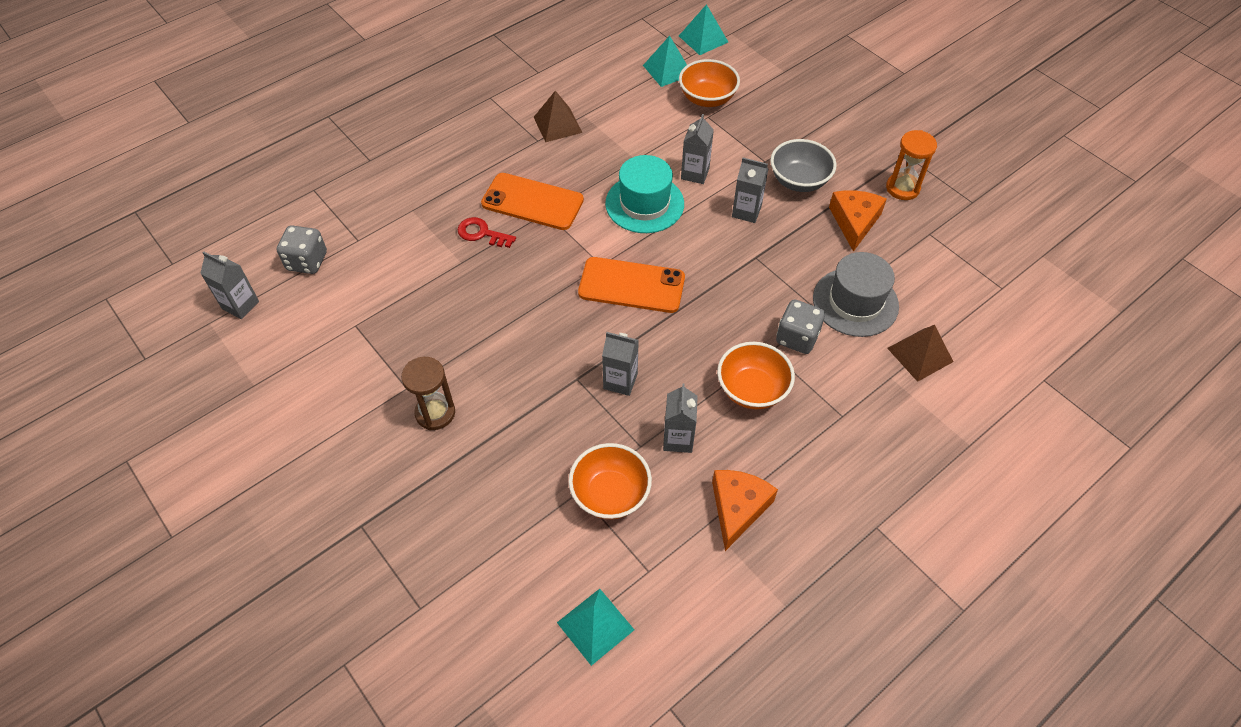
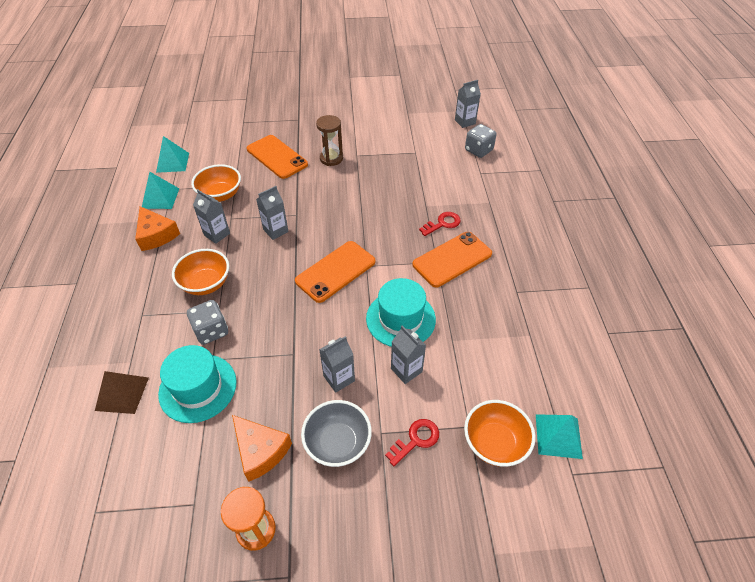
camera: 125 degrees right, 5 degrees down
brown pyramid [534,91,582,142] -> none
turquoise pyramid [679,4,728,55] -> turquoise pyramid moved to [142,172,180,209]
grey hat [813,252,899,337] -> turquoise hat [158,345,237,423]
none -> orange phone [247,135,308,179]
none -> red key [385,419,439,466]

